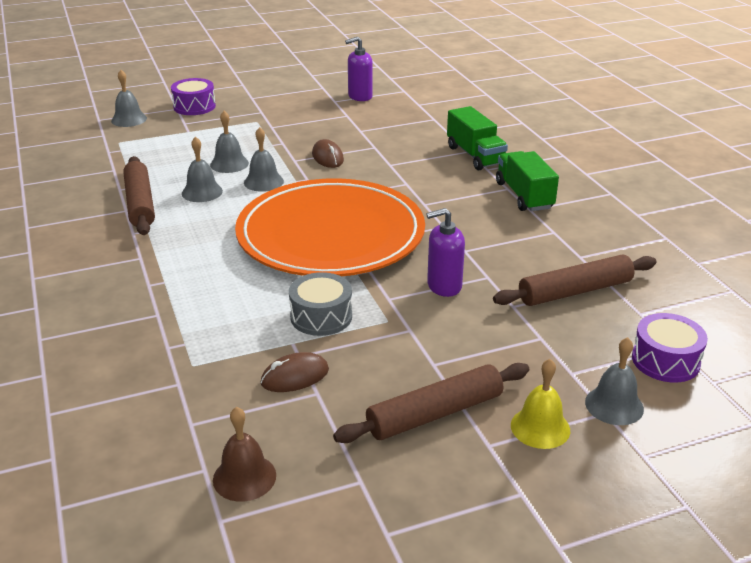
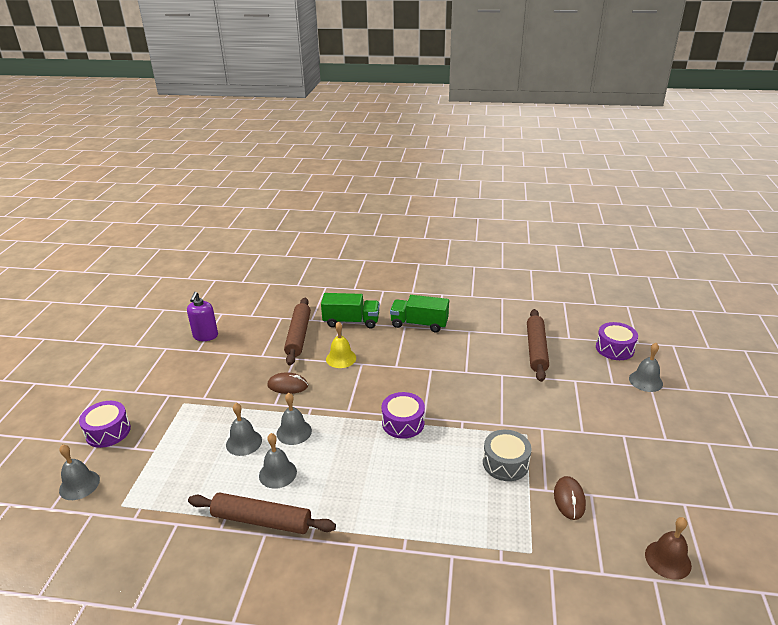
camera: 60 degrees left, 0 degrees up
orange plate [235,178,425,276] -> purple drum [382,392,425,439]
brown rolling pin [333,363,529,443] -> brown rolling pin moved to [284,298,311,365]
purple soap dispenser [426,208,465,297] -> none
yellow bell [511,359,570,449] -> yellow bell moved to [326,321,356,368]

